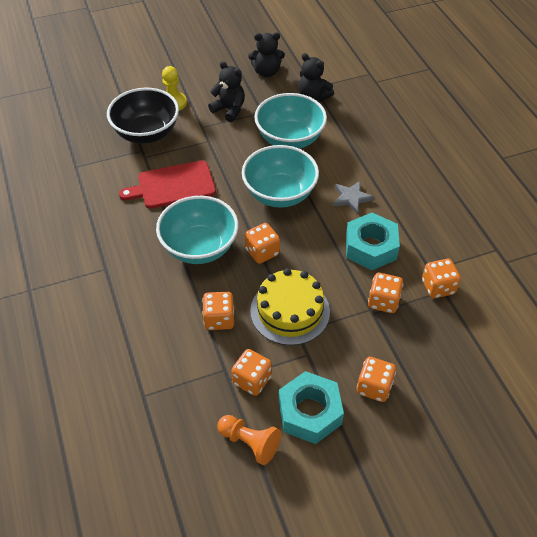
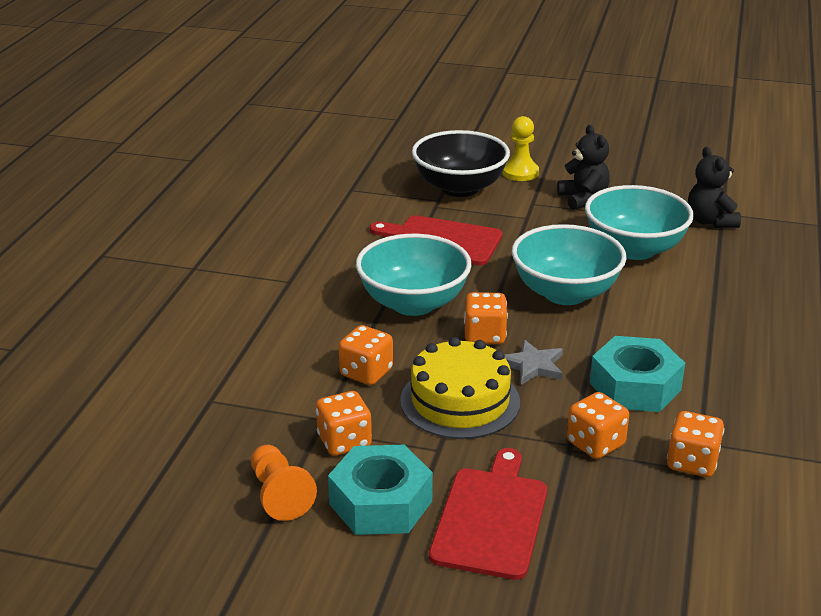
camera: 35 degrees right, 20 degrees down
black teddy bear [248,32,285,77] -> none
grey star [333,181,374,214] -> grey star moved to [505,339,563,385]
orange dice [357,357,396,402] -> red cutting board [429,448,547,580]

